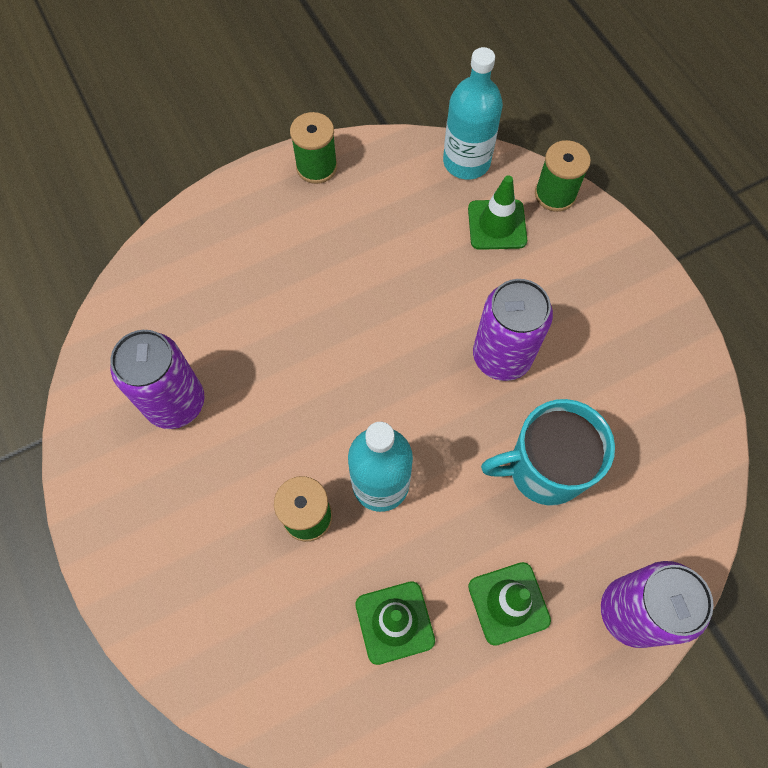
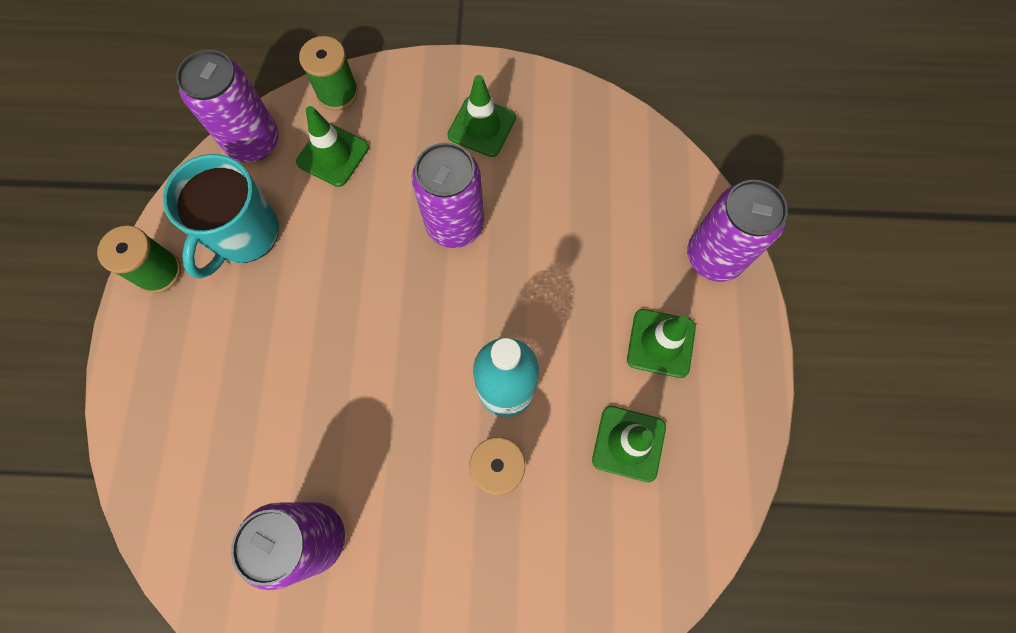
camera: 60 degrees left, 5 degrees up
turquoise bottle [443,47,503,179] -> purple can [176,50,279,162]
turquoise mug [481,399,615,506] -> turquoise mug moved to [163,154,279,279]
none -> green traffic cone [448,75,516,157]

